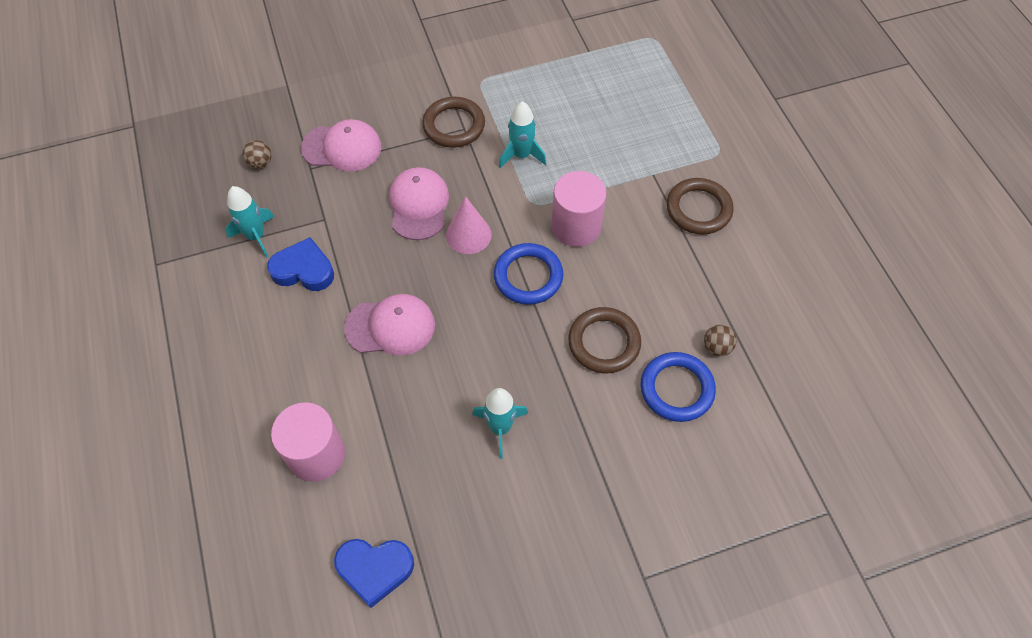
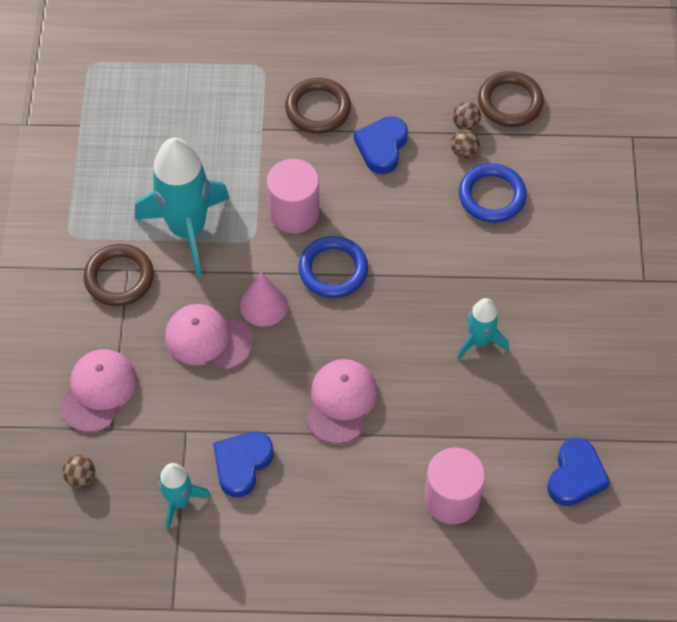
camera: 70 degrees left, 0 degrees up
turquoise rocket [499,101,547,168] -> turquoise rocket [135,137,230,277], size x1.92
brown ring [568,307,641,373] -> brown ring moved to [478,71,544,127]
none -> blue heart [354,116,408,174]
none -> brown ball [452,102,481,130]

